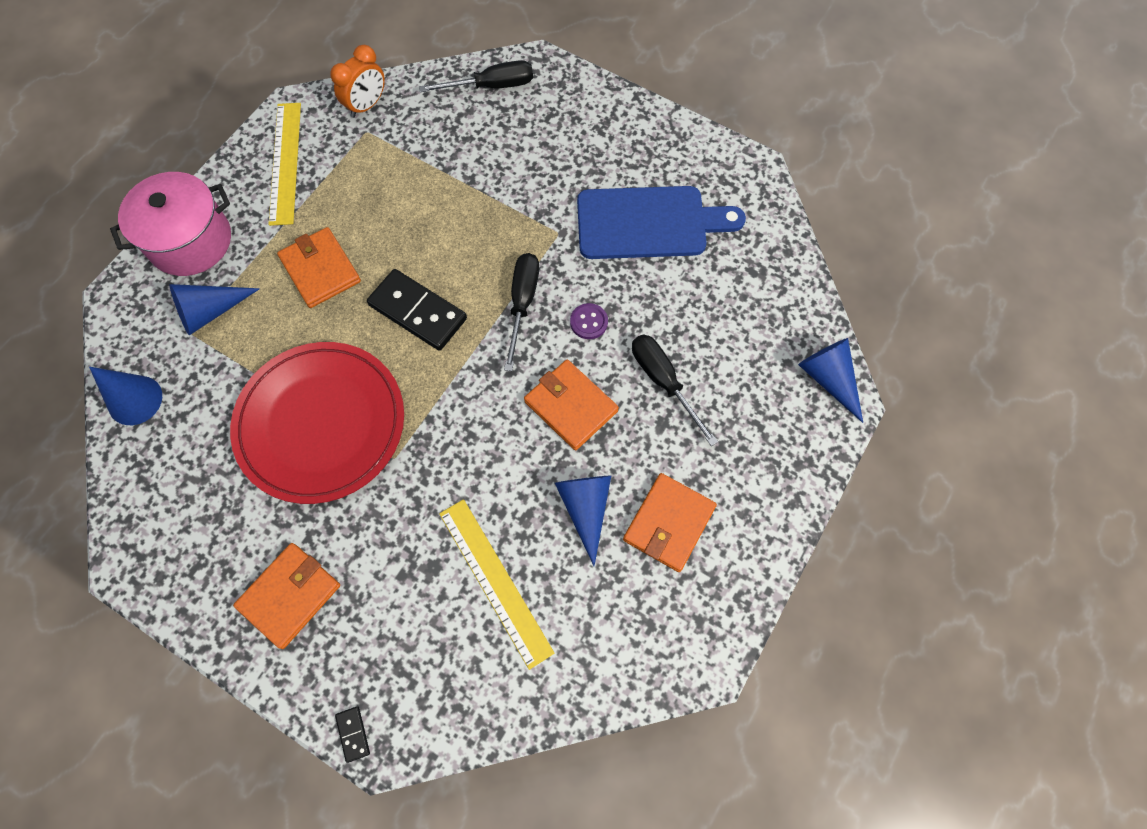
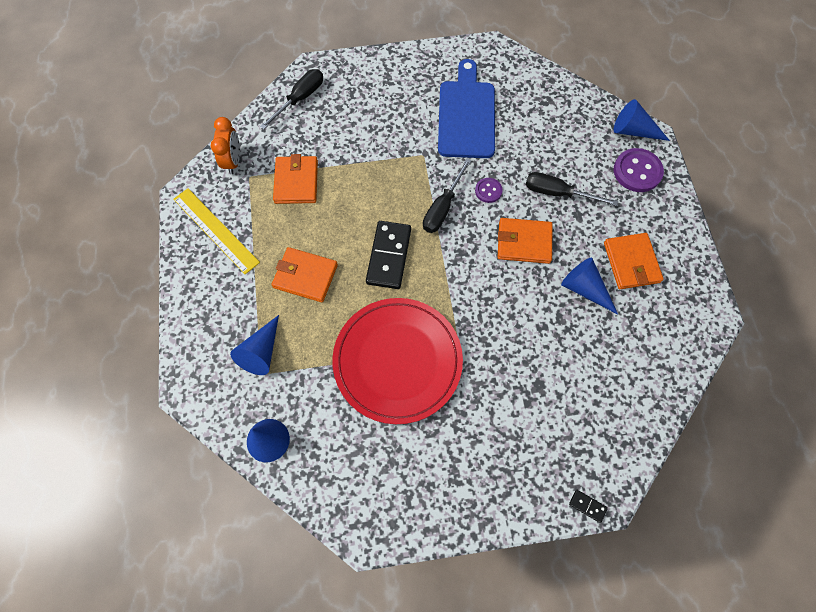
camera: 40 degrees left, 0 degrees up
pink pot [110,172,231,276] -> none
orange wallet [233,543,340,649] -> orange wallet moved to [273,154,318,204]
black domino [367,269,467,351] -> black domino turned 75 degrees counterclockwise [366,221,411,289]
yellow ruler [439,499,554,670] -> none
black screwdriver [504,253,539,371] -> black screwdriver turned 120 degrees counterclockwise [423,158,472,233]
blue cutting board [577,186,746,259] -> blue cutting board turned 45 degrees counterclockwise [438,59,495,158]
none -> purple button [614,148,664,192]

